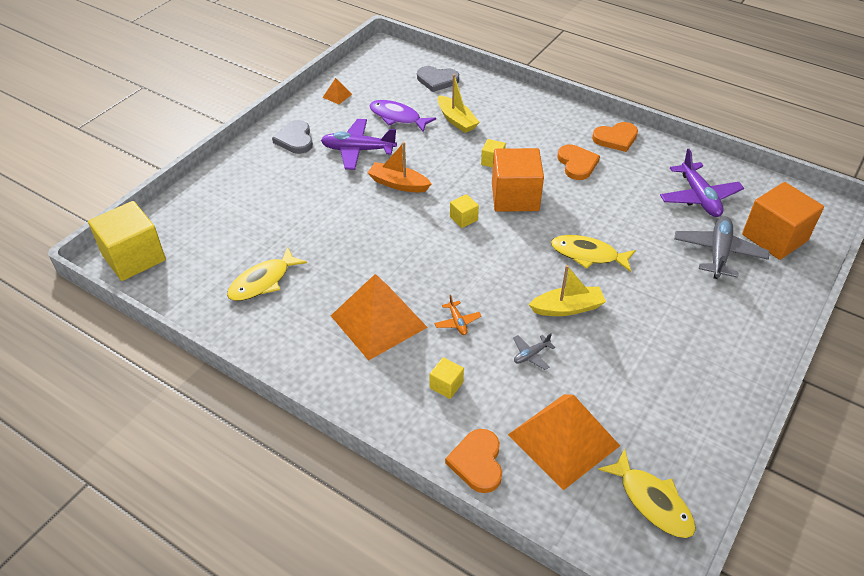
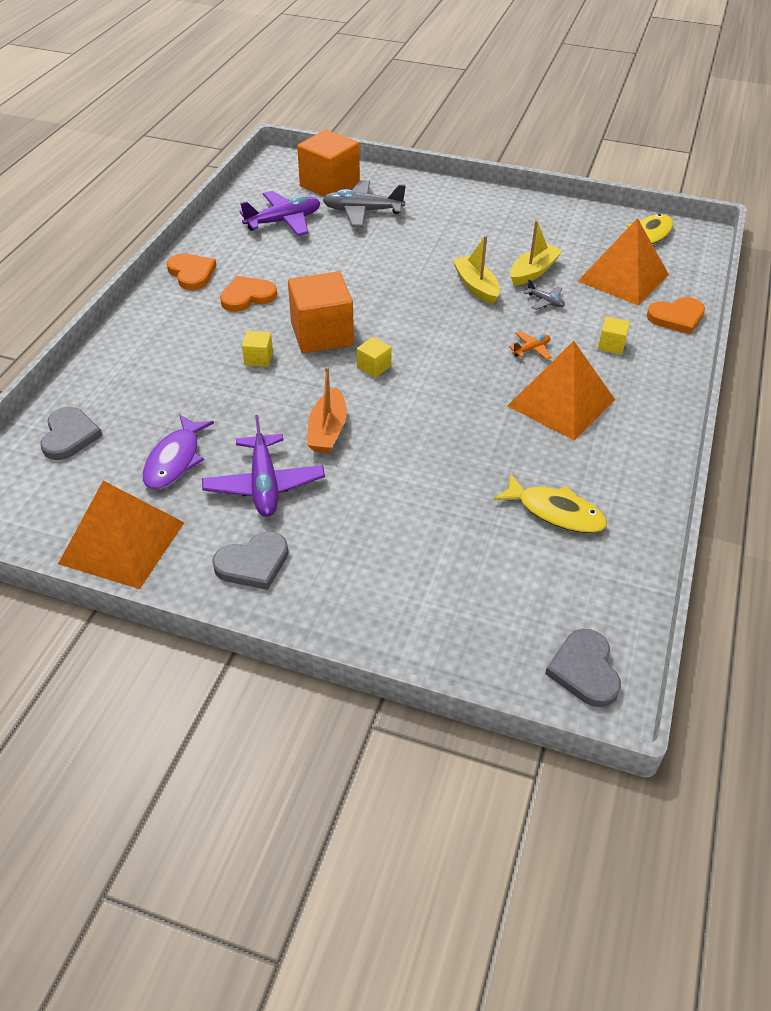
camera: 105 degrees left, 0 degrees up
yellow cube [88,201,166,281] -> grey heart [545,629,621,707]
orange pyramid [323,78,352,104] -> orange pyramid [58,481,185,589], size x2.50
yellow boat [438,74,480,133] -> yellow boat moved to [510,220,563,286]
yellow fish [551,235,636,272] -> none

